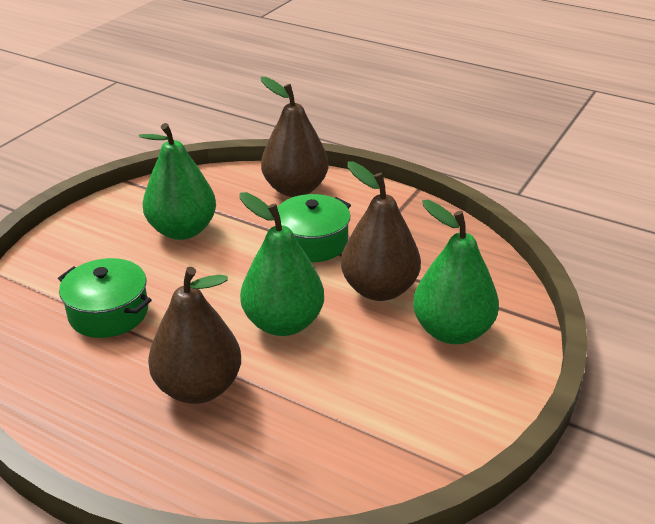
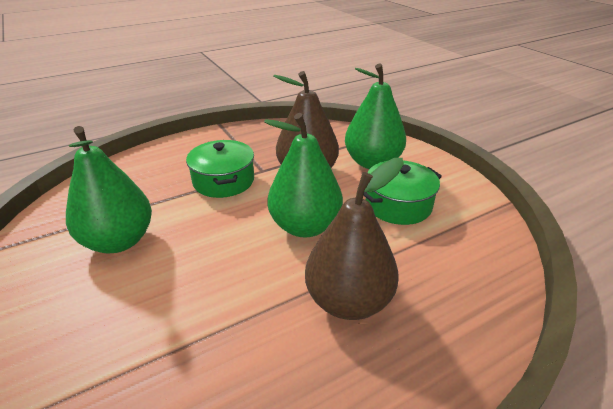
camera: 60 degrees left, 0 degrees up
green pot [58,258,152,338] -> green pot moved to [364,161,442,225]
brown pear [261,77,328,197] -> none

